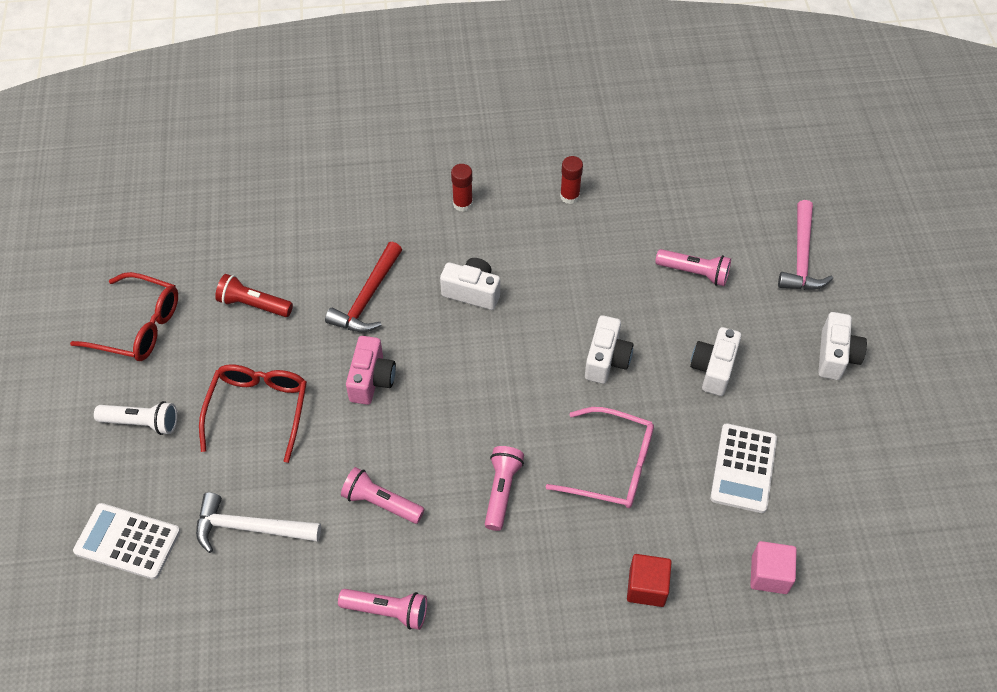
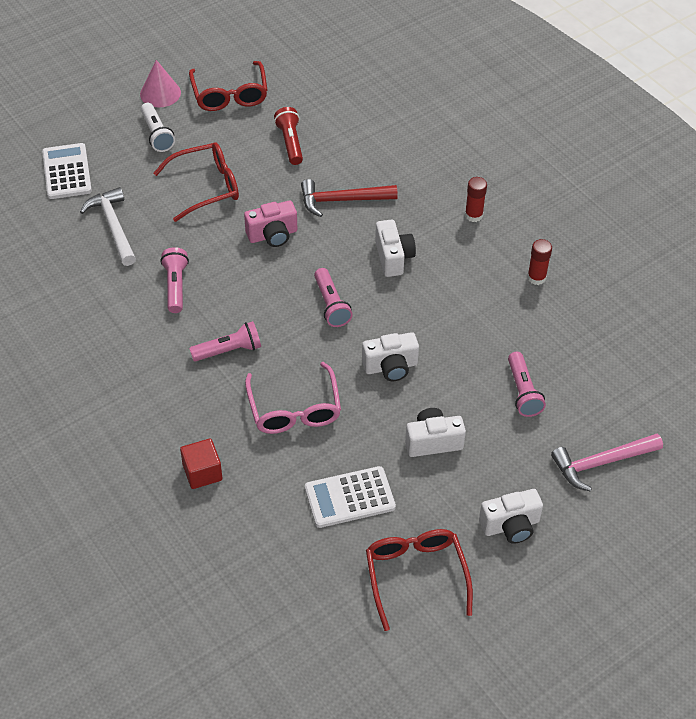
camera: 60 degrees right, 5 degrees down
pink flashlight [338,589,427,630] -> pink flashlight moved to [314,268,353,327]
pink cube [750,541,797,594] -> none
none -> pink cone [140,60,181,107]
none -> red glasses [366,529,473,631]

